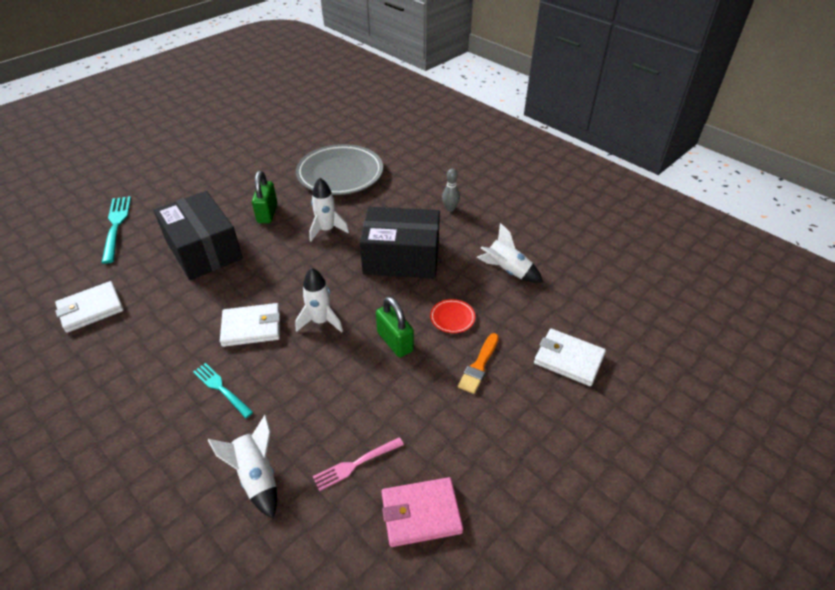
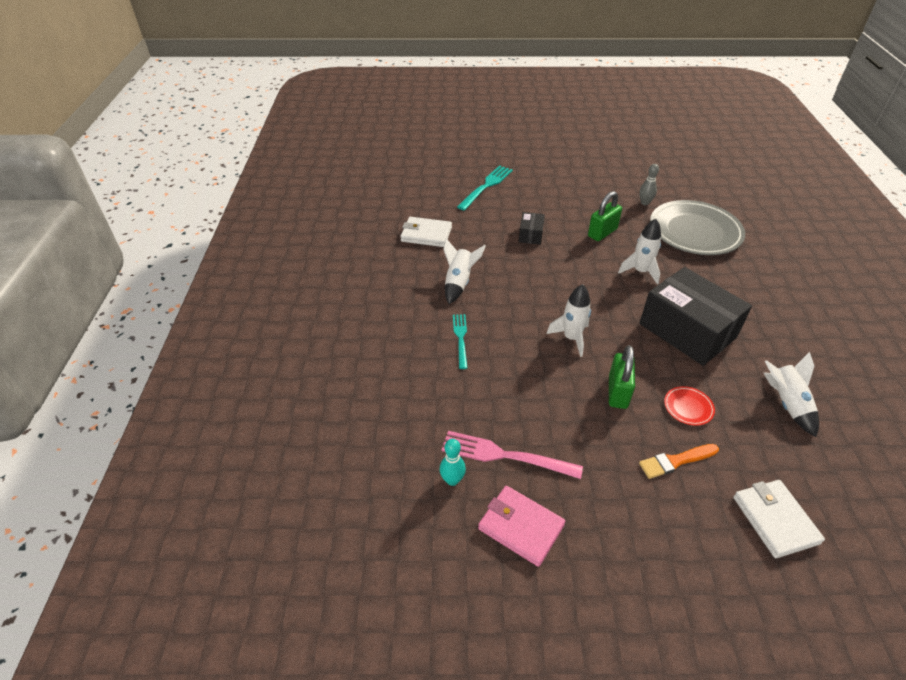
camera: 45 degrees right, 0 degrees up
black box [154,191,243,280] -> black box [519,212,545,245], size x0.45
white rocket [208,415,277,519] -> white rocket moved to [443,238,486,304]
white wallet [220,303,280,347] -> none
pink fork [313,437,404,491] -> pink fork [441,431,583,479], size x1.57
grey bowling pin [442,169,460,212] -> grey bowling pin moved to [639,164,659,205]
none -> turquoise bowling pin [440,439,466,486]

